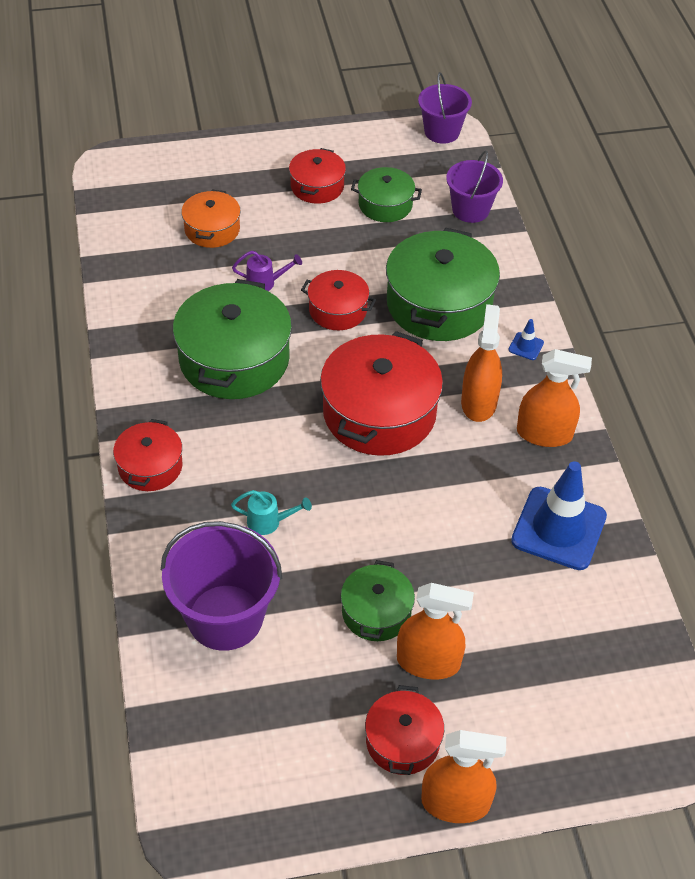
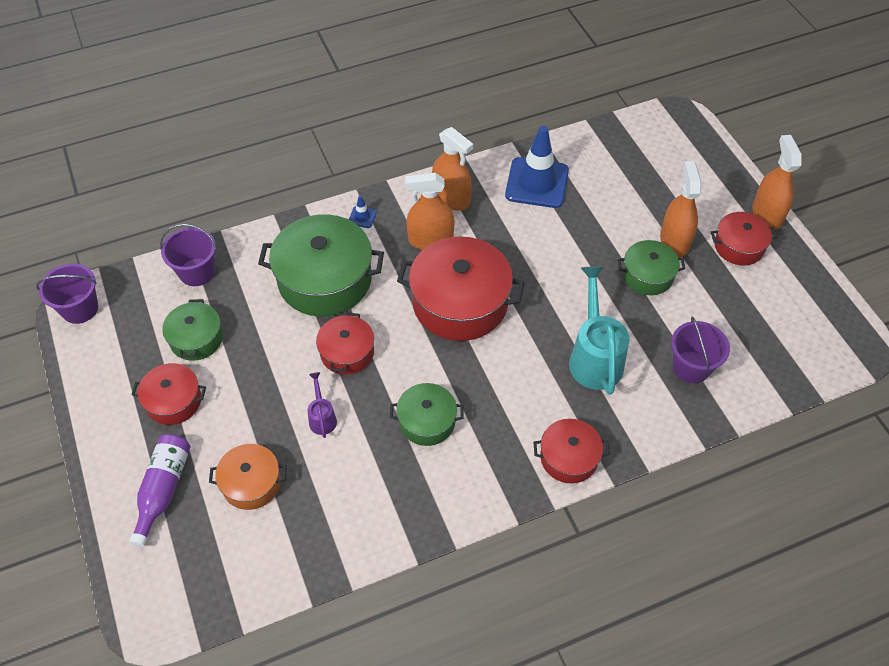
camera: 100 degrees left, 5 degrees up
purple bucket [161,521,283,651] -> purple bucket [671,316,730,383], size x0.63
green pot [173,279,292,399] -> green pot [390,383,464,446], size x0.55
turquoise watering can [231,490,312,535] -> turquoise watering can [569,266,629,395], size x2.05
orange spray bottle [517,349,592,447] -> orange spray bottle turned 135 degrees clockwise [432,127,473,211]
none -> purple bottle [129,434,190,547]

